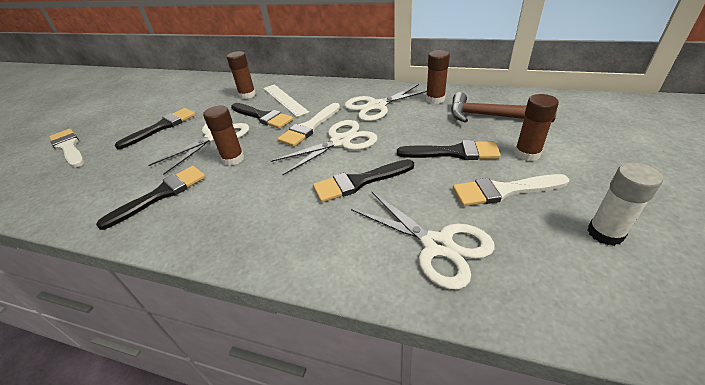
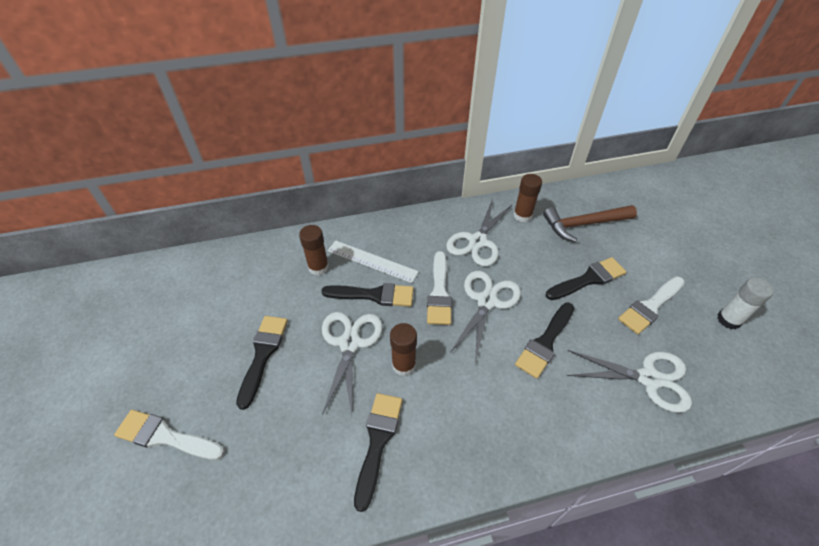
camera: 35 degrees left, 10 degrees up
brown glue stick [514,94,559,161] -> none

